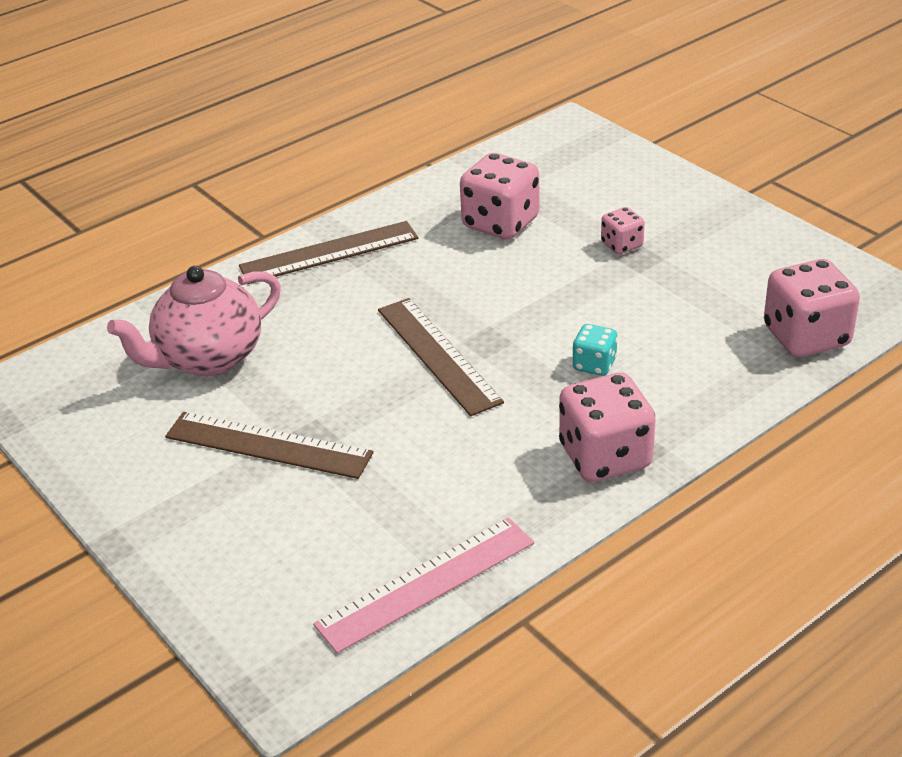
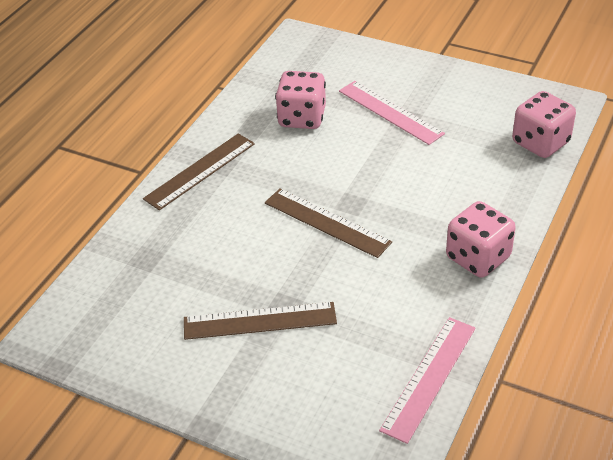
camera: 25 degrees left, 5 degrees up
pink teapot [107,266,281,376] -> none
turquoise dice [572,324,618,376] -> none
pink dice [601,207,645,254] -> pink ruler [339,81,445,145]

